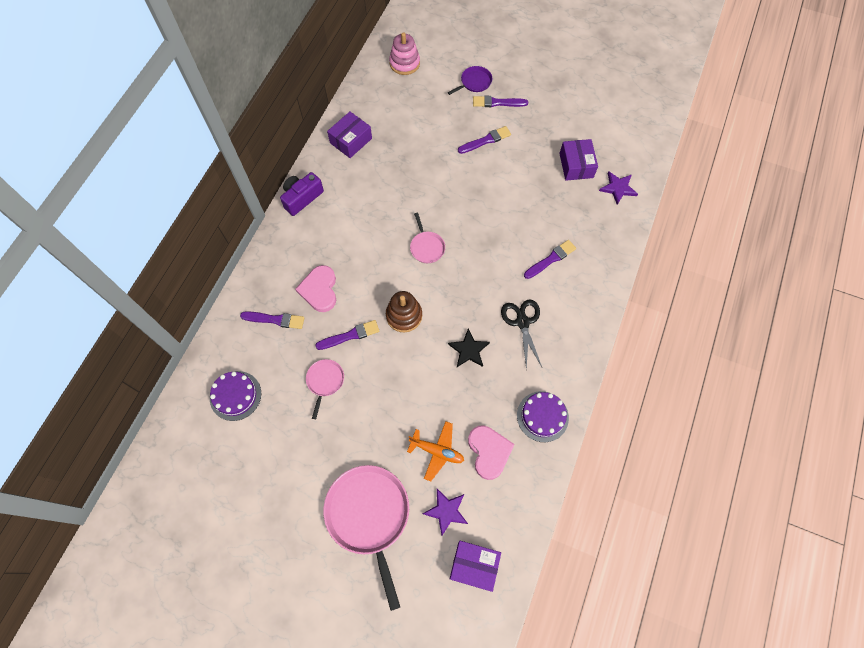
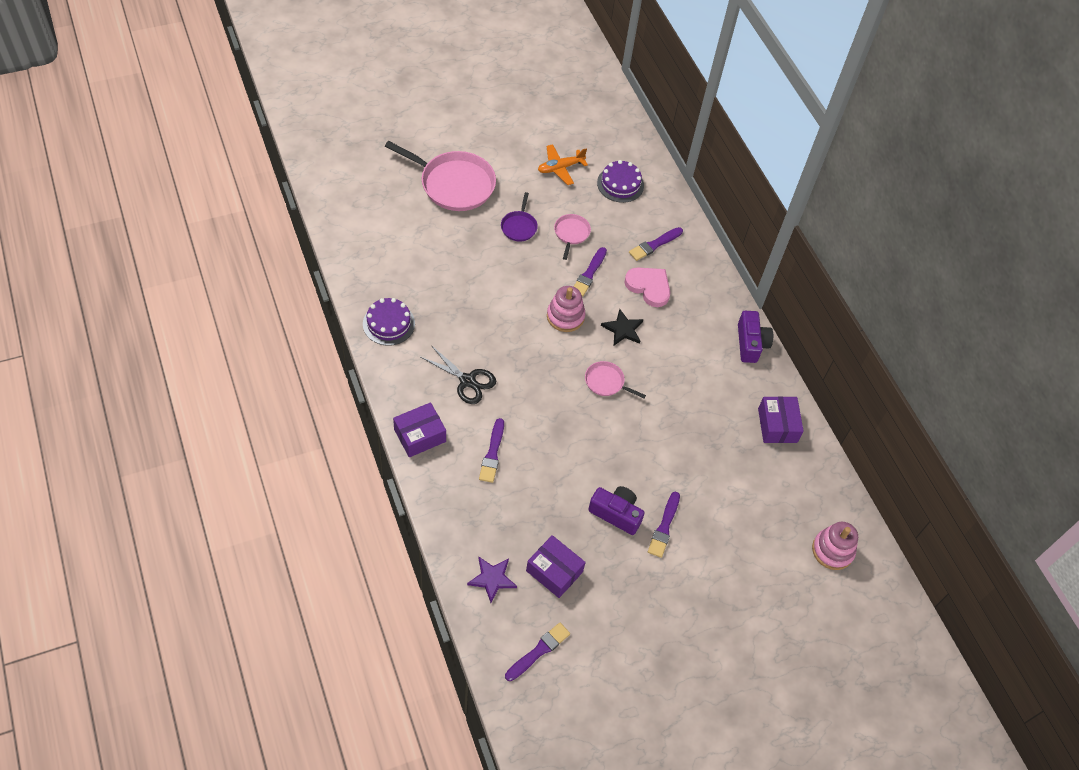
camera: 130 degrees right, 10 degrees down
pink pan [306,359,344,419] -> pink pan turned 135 degrees counterclockwise [554,214,591,260]
brown stacking toy [386,291,422,333] -> pink stacking toy [547,286,585,332]
orange plane [407,421,464,481] -> orange plane moved to [538,144,588,185]
purple star [423,489,468,535] -> none
purple pan [448,66,492,95] -> purple pan moved to [501,192,538,241]
black star [448,328,490,367] -> black star moved to [601,309,644,345]
purple box [450,541,501,592] -> purple box moved to [393,402,446,457]
pink heart [468,425,515,480] -> none
purple brush [473,96,528,107] -> purple brush moved to [505,623,570,681]
none -> purple camera [588,486,645,535]

